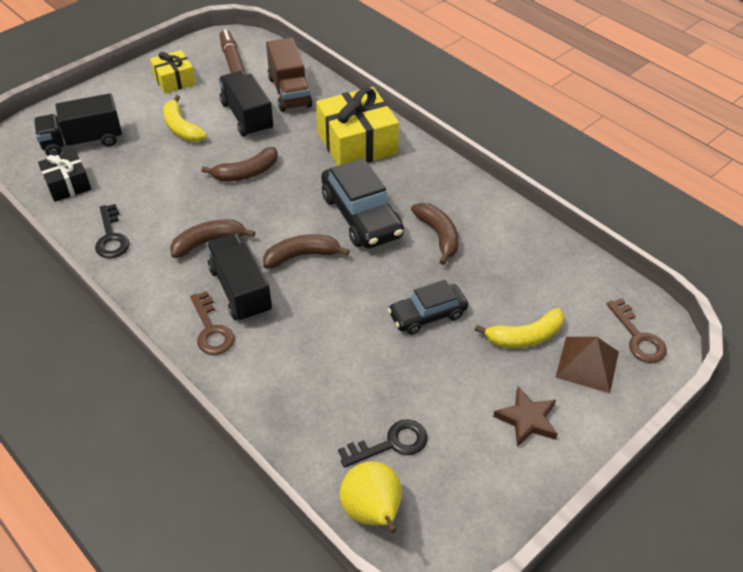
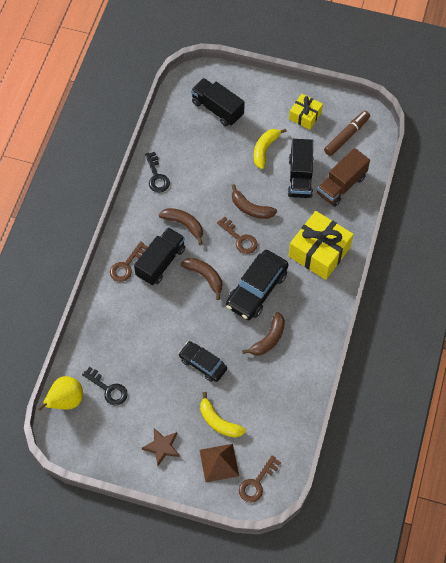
camera: 60 degrees right, 15 degrees up
black gift [38,150,91,202] -> none
black key [95,204,130,258] -> black key turned 60 degrees counterclockwise [145,152,170,192]
black truck [219,71,273,137] -> black truck turned 150 degrees clockwise [288,139,314,198]
none -> brown key [217,217,258,254]

